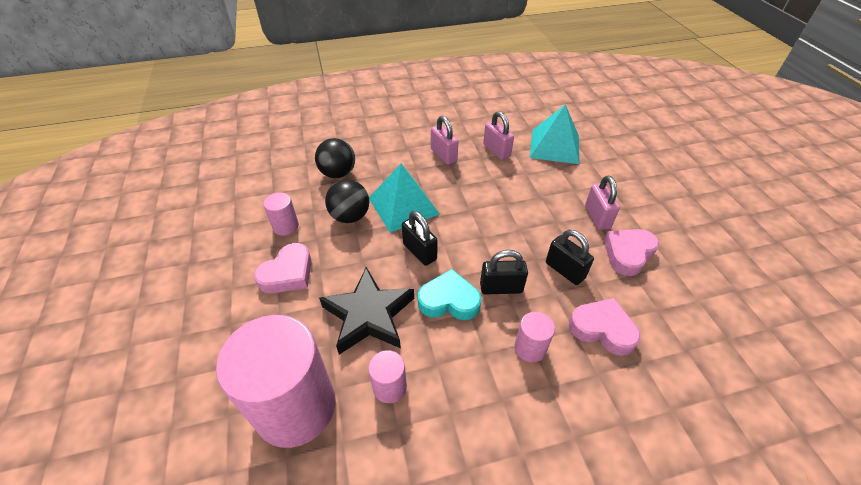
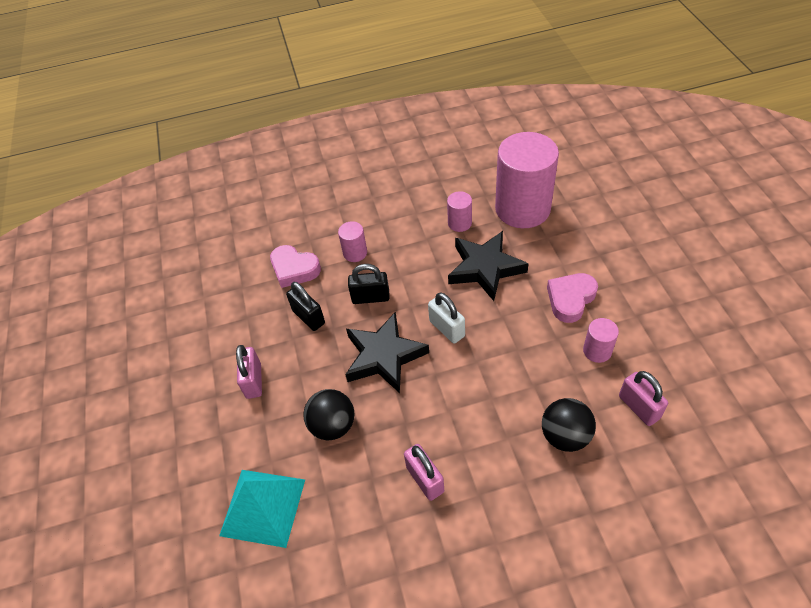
camera: 175 degrees left, 5 degrees up
black ball [325,180,369,223] -> black ball moved to [303,389,354,440]
turquoise pyramid [369,164,440,233] -> none
black padlock [402,211,438,266] -> white padlock [428,292,465,343]
turquoise heart [418,269,482,320] -> none
pink padlock [483,111,514,160] -> pink padlock moved to [619,371,668,426]
pink heart [604,229,659,276] -> none
none -> black star [345,312,429,393]

